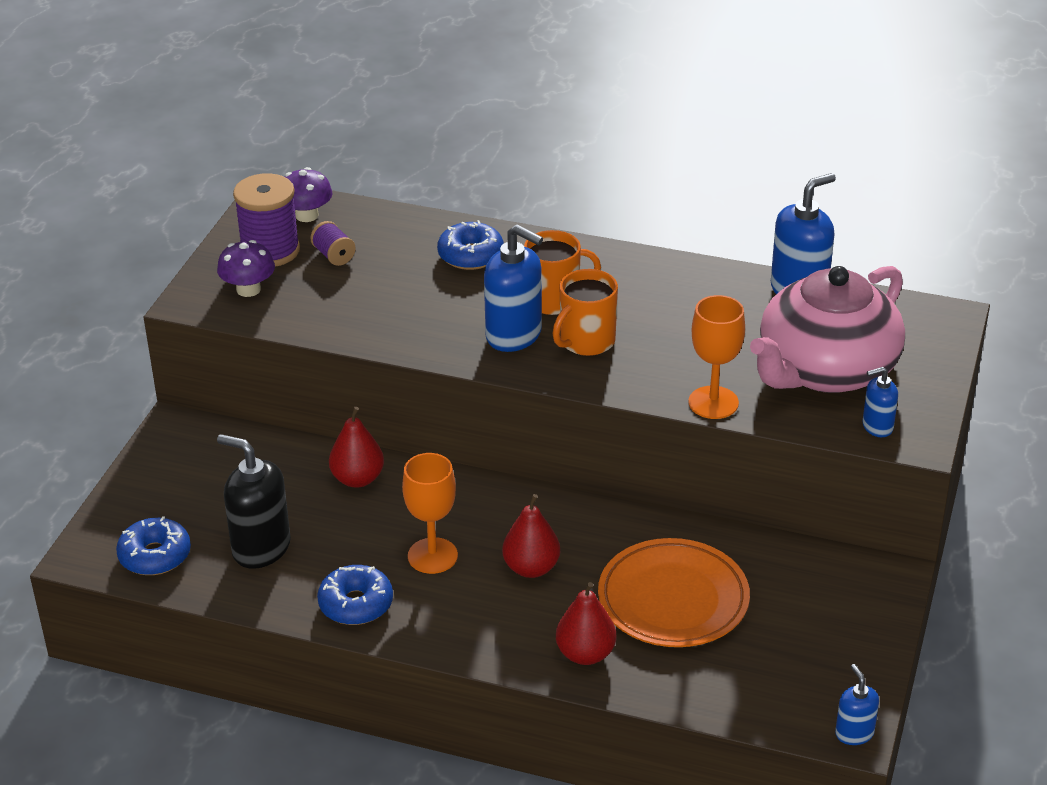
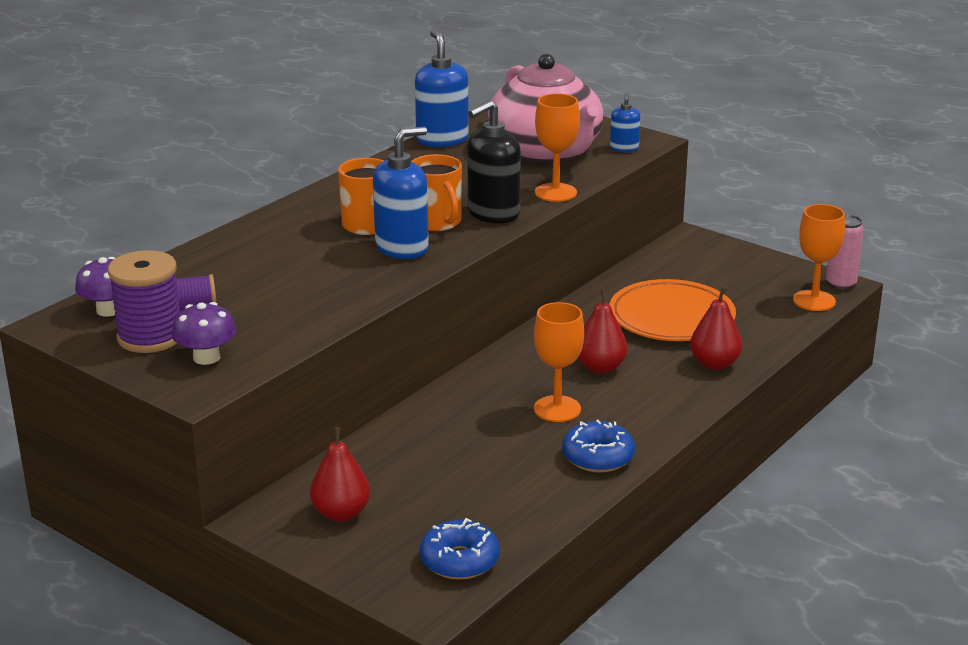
camera: 70 degrees left, 10 degrees down
black soap dispenser [217,434,291,569] -> black soap dispenser moved to [467,100,521,223]
red pear [329,407,384,488] -> red pear moved to [310,427,370,522]
blue donut [437,220,504,270] -> none
blue soap dispenser [835,664,879,745] -> pink can [826,214,864,290]
none -> orange goblet [793,204,845,311]

